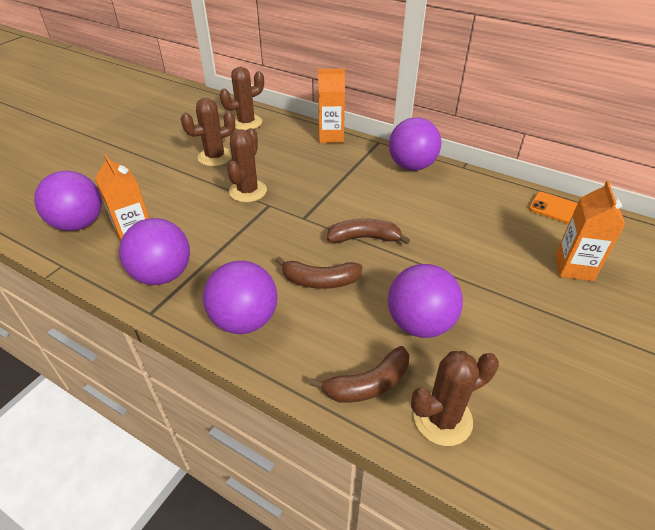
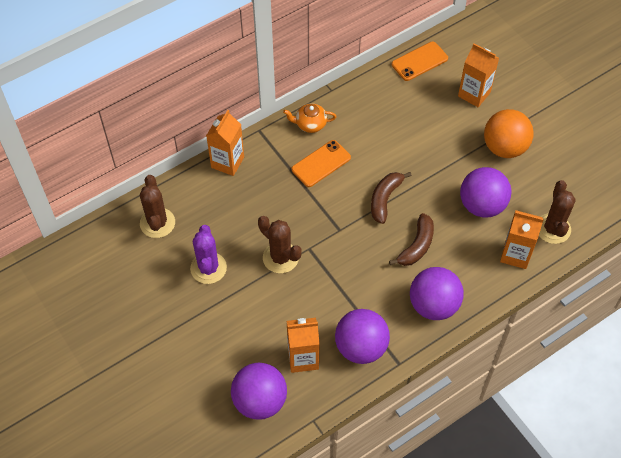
camera: 65 degrees left, 15 degrees up
brown cactus [181,98,235,166] -> purple cactus [190,225,227,284]
brown banana [310,346,409,403] -> orange carton [500,210,544,269]
purple ball [389,117,441,171] -> orange teapot [283,103,336,133]
none -> orange phone [292,140,351,187]
none -> orange ball [484,109,534,158]

